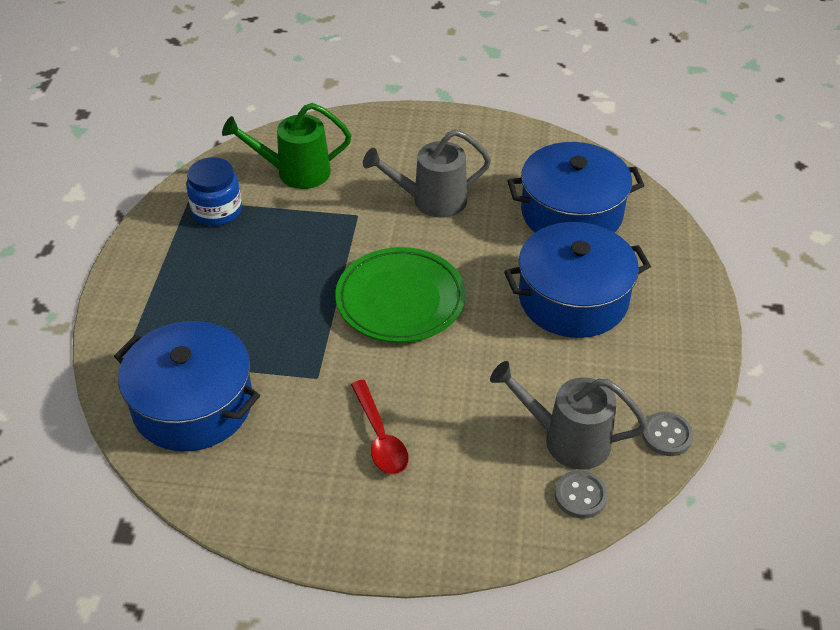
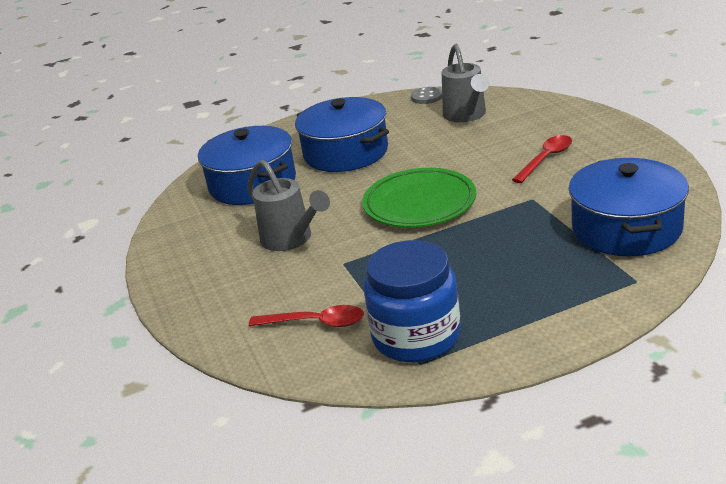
camera: 115 degrees left, 15 degrees down
blue jar [186,157,242,226] -> blue jar [364,240,461,362], size x1.50
green watering can [222,103,351,189] -> red spoon [249,305,364,327]
grey button [555,470,608,519] -> none

